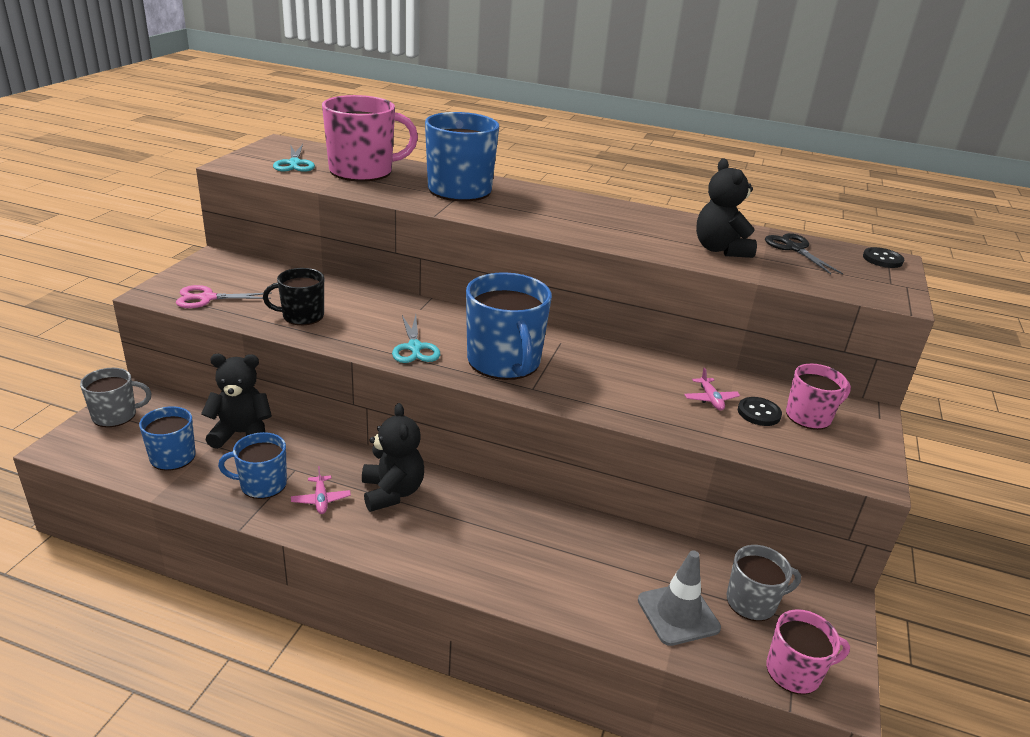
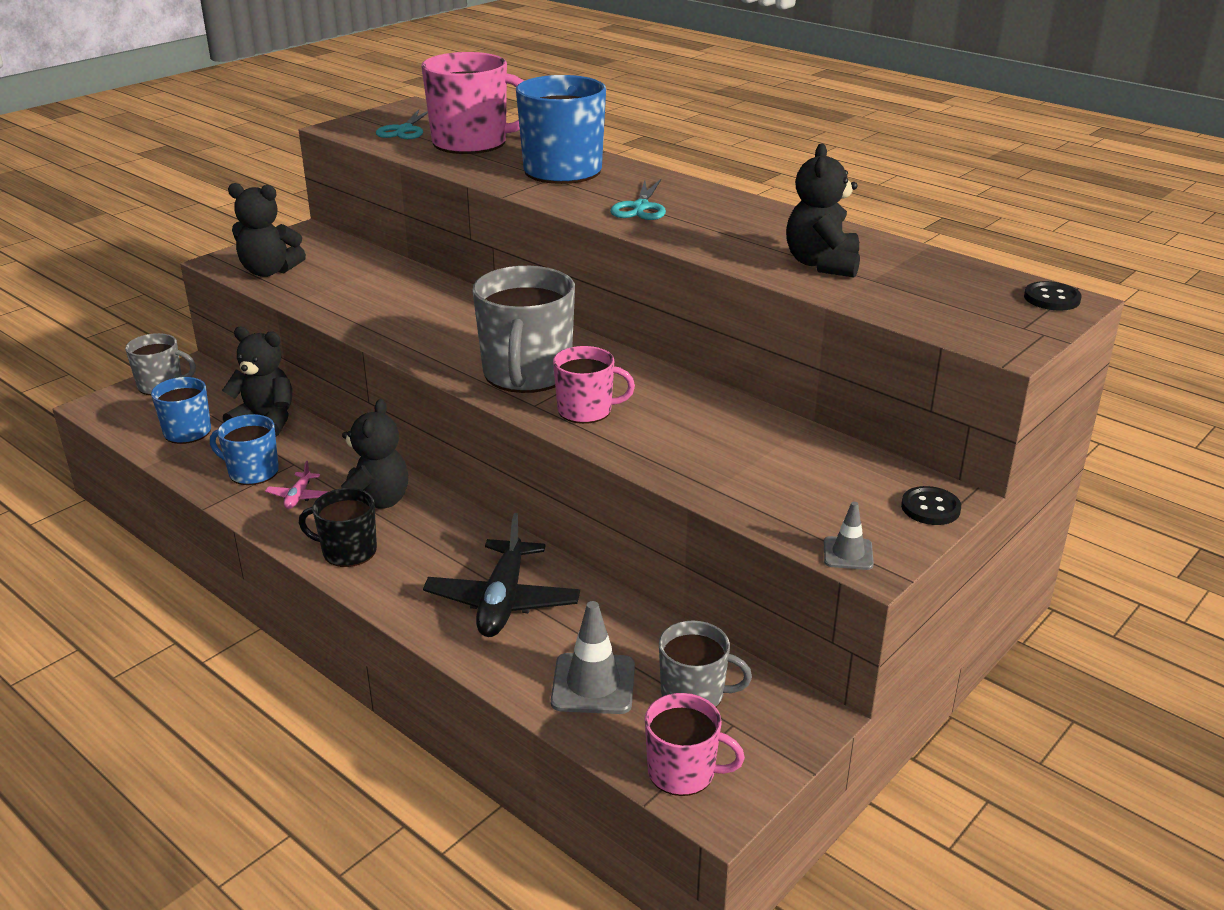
camera: 25 degrees right, 0 degrees up
pink scissors [176,285,272,308] -> black teddy bear [228,183,306,277]
black mug [263,268,324,325] -> black mug moved to [299,488,377,567]
turquoise scissors [392,315,440,363] -> turquoise scissors moved to [610,179,666,220]
blue mug [466,272,552,380] -> grey mug [472,266,575,393]
pink plane [684,368,740,410] -> none
black button [738,397,782,426] -> black button moved to [901,486,961,525]
black scissors [765,233,843,274] -> none
pink mug [786,363,851,430] -> pink mug moved to [553,346,635,424]
none -> black plane [423,513,580,637]
none -> grey traffic cone [824,502,874,570]

